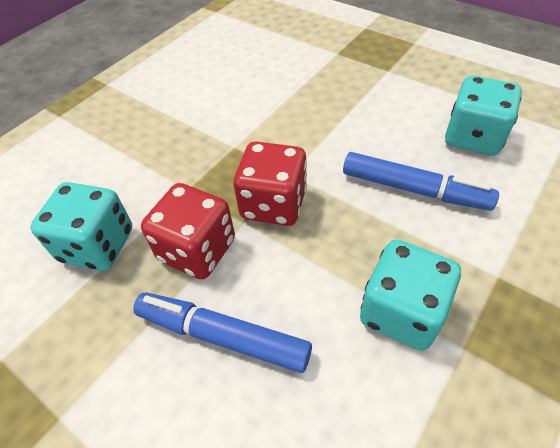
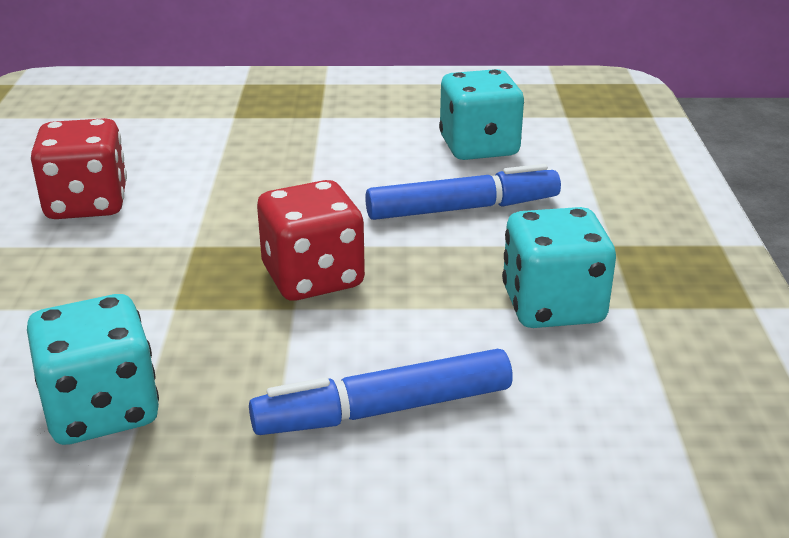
camera: 40 degrees left, 20 degrees down
red dice [141,183,235,279] -> red dice moved to [31,118,127,219]

